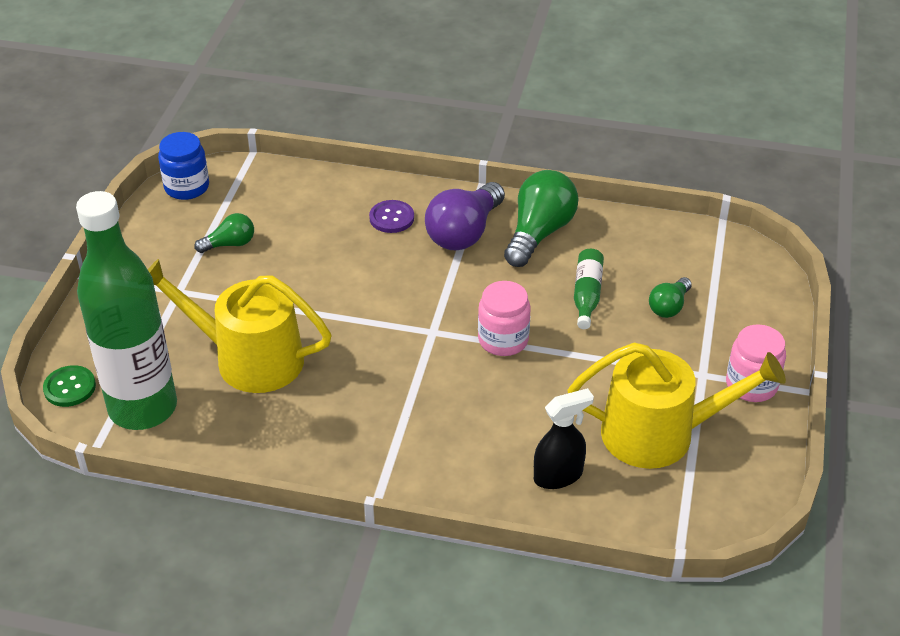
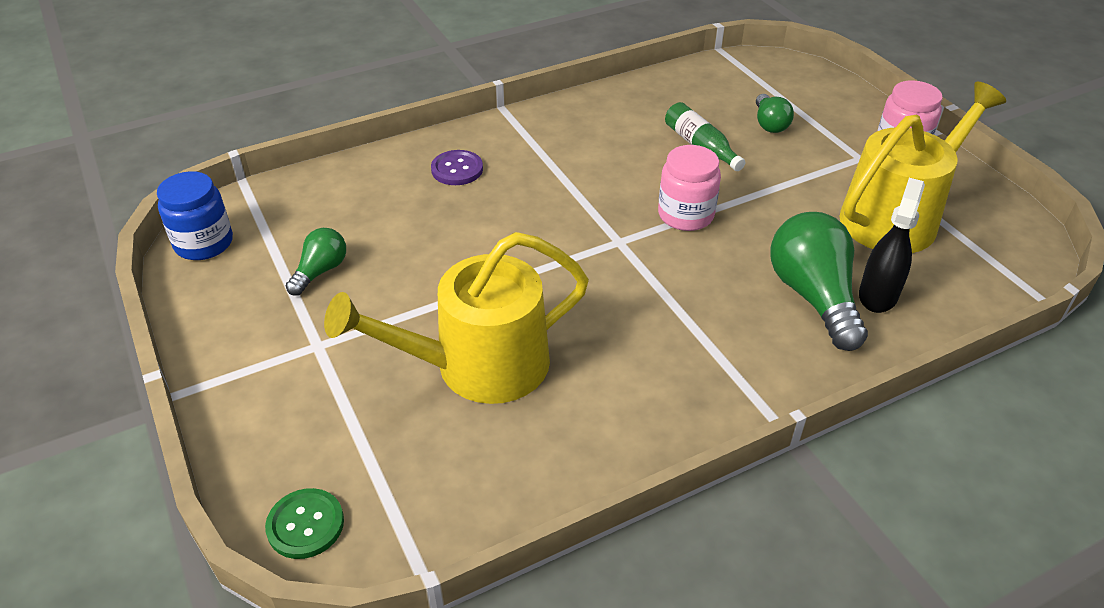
camera: 40 degrees left, 0 degrees up
green bottle [76,191,177,430] -> none
purple light bulb [425,182,505,250] -> none
green light bulb [504,170,579,267] -> green light bulb moved to [770,212,868,351]

